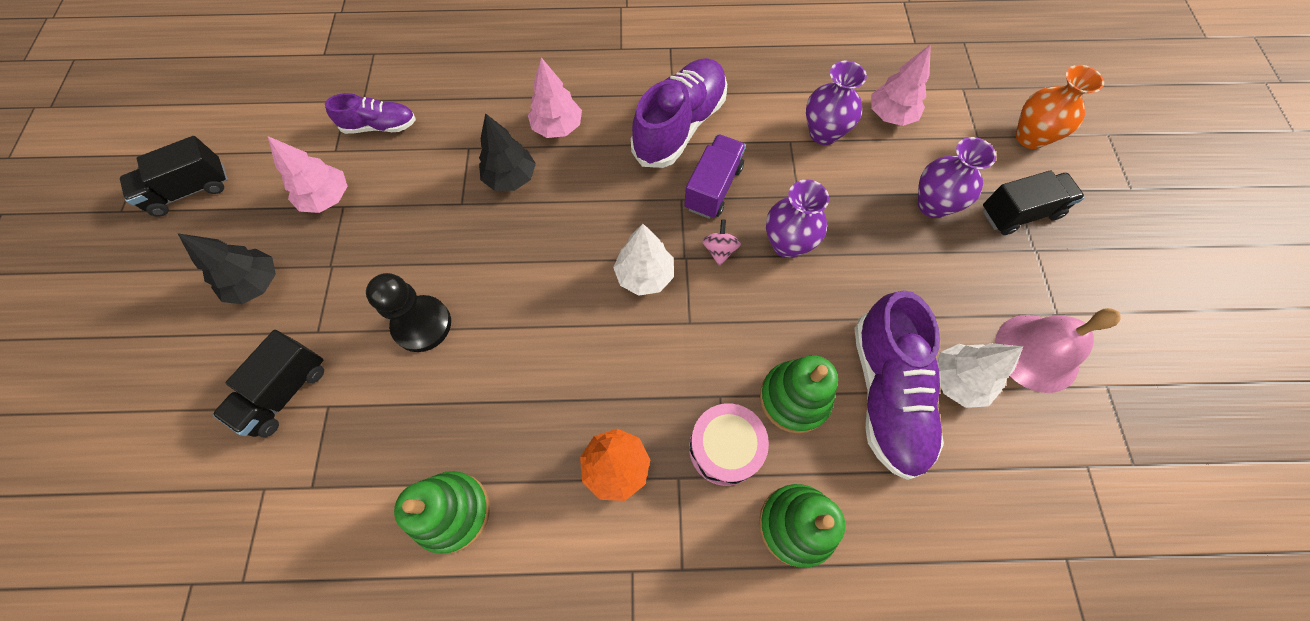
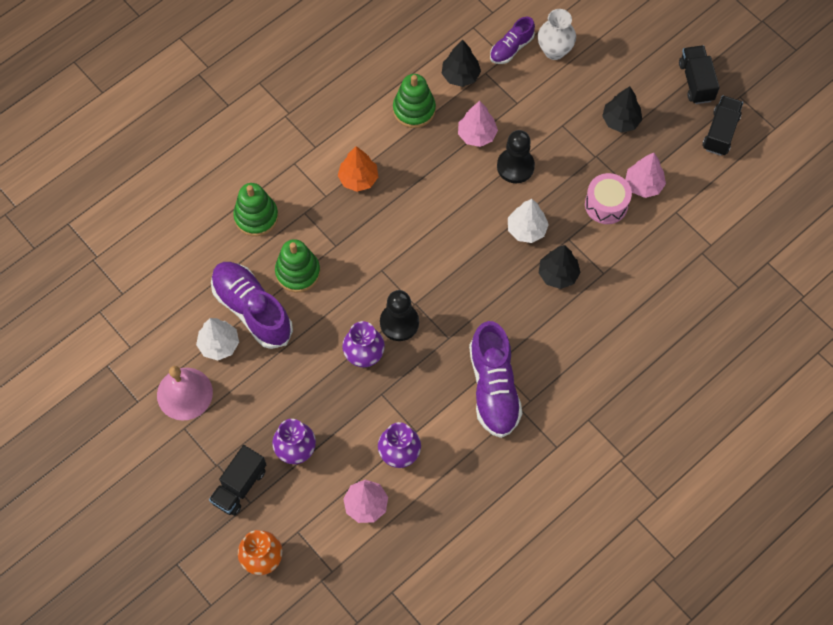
camera: 140 degrees right, 0 degrees up
black truck [213,330,324,437] -> black truck moved to [679,45,720,104]
purple shoe [325,93,416,134] -> purple shoe moved to [490,17,535,64]
pink tree [528,58,582,138] -> pink tree moved to [458,101,498,147]
white tree [613,224,674,296] -> white tree moved to [508,199,549,243]
purple truck [684,134,746,219] -> none
pink drum [689,403,769,486] -> pink drum moved to [585,173,632,224]
pink spinning top [702,219,741,266] -> black pawn [380,290,419,341]
none -> black tree [442,40,481,87]
none -> white vase [538,9,576,60]

